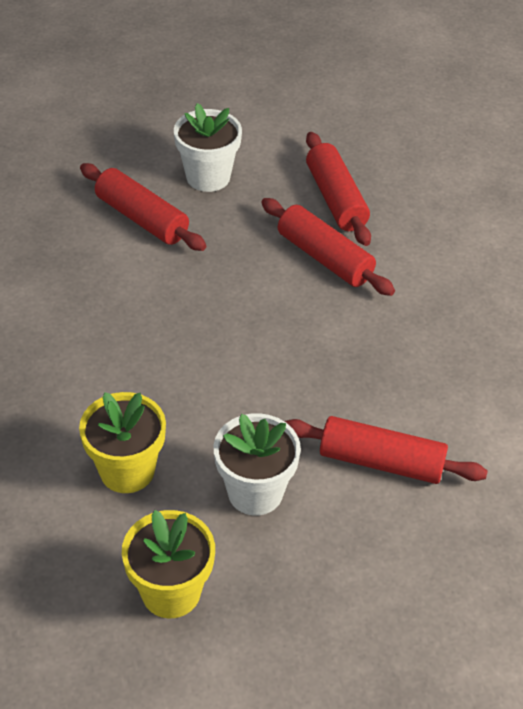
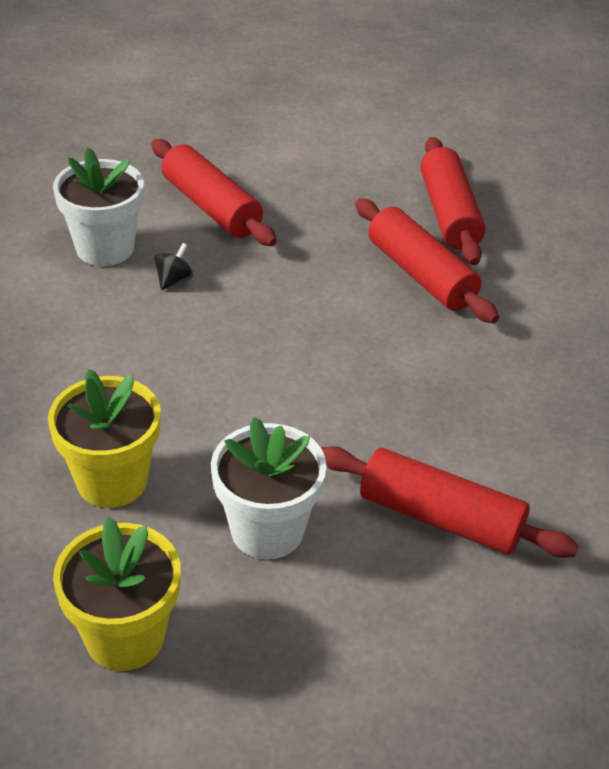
camera: 10 degrees right, 5 degrees down
white flower pot [174,103,242,192] -> white flower pot moved to [53,147,144,266]
none -> black spinning top [154,243,193,290]

